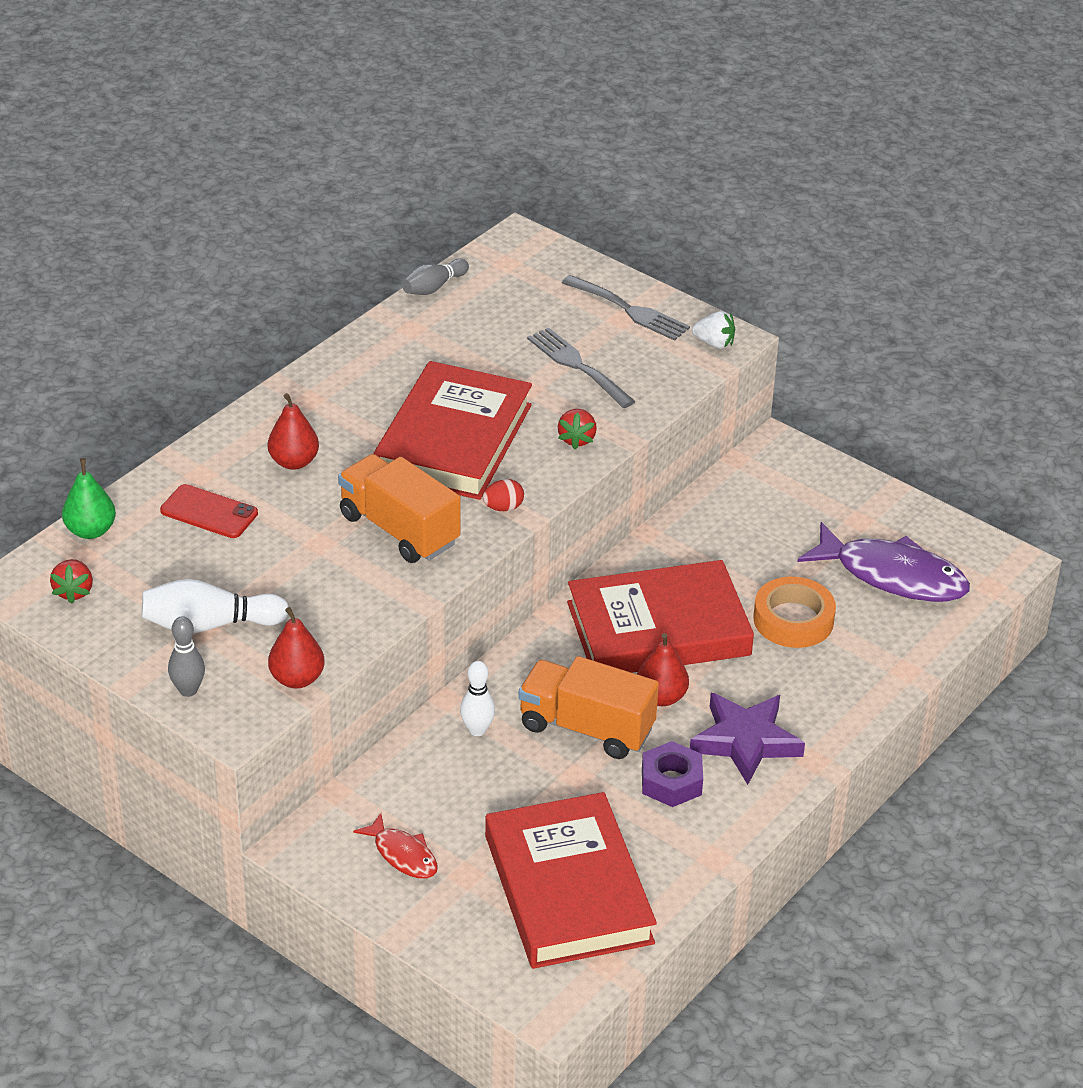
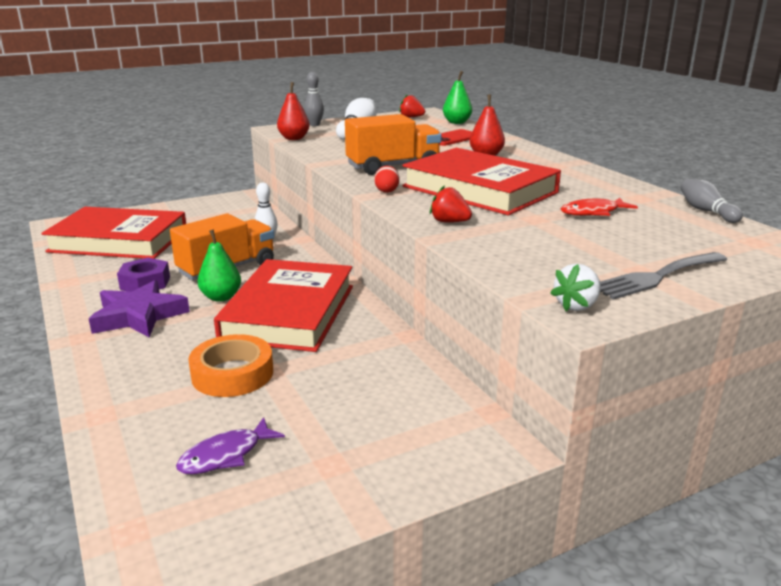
camera: 115 degrees right, 15 degrees down
red fish [353,813,438,879] -> red fish moved to [561,198,638,216]
grey fork [527,328,636,408] -> none
red pear [637,633,689,706] -> green pear [198,229,241,302]
purple fish [798,522,970,602] -> purple fish [176,417,285,474], size x0.52

